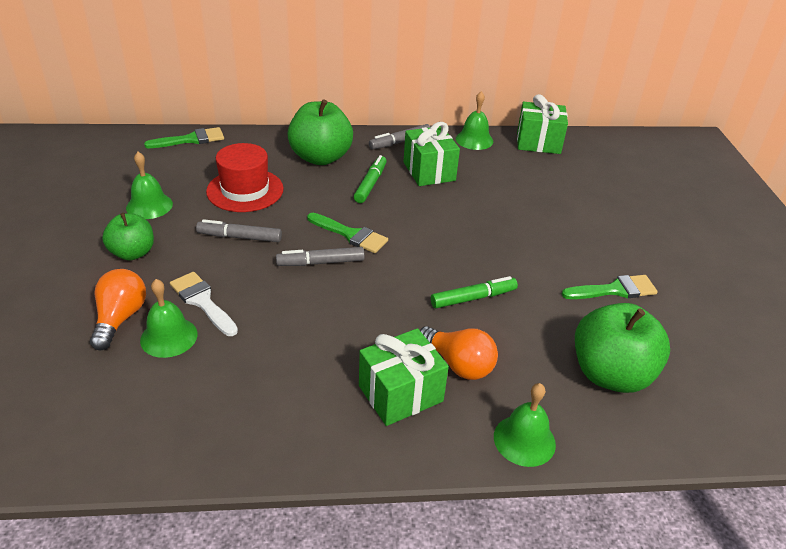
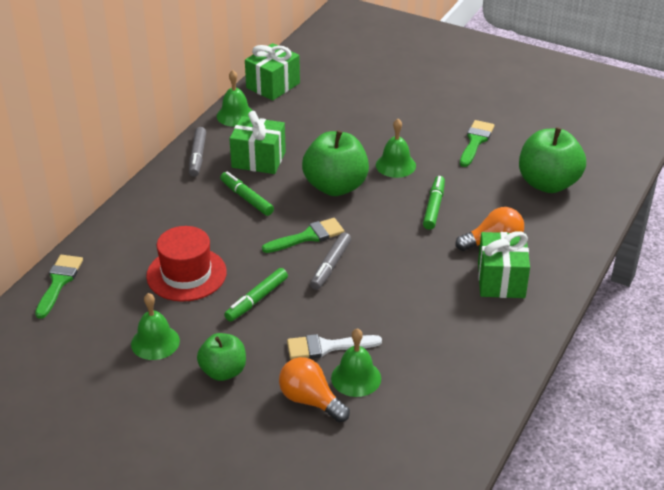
camera: 55 degrees left, 0 degrees up
grey marker [196,219,282,242] -> green marker [224,268,288,322]
green apple [287,99,353,165] -> green apple moved to [302,130,369,196]
green bell [494,383,556,467] -> green bell moved to [376,119,416,178]

